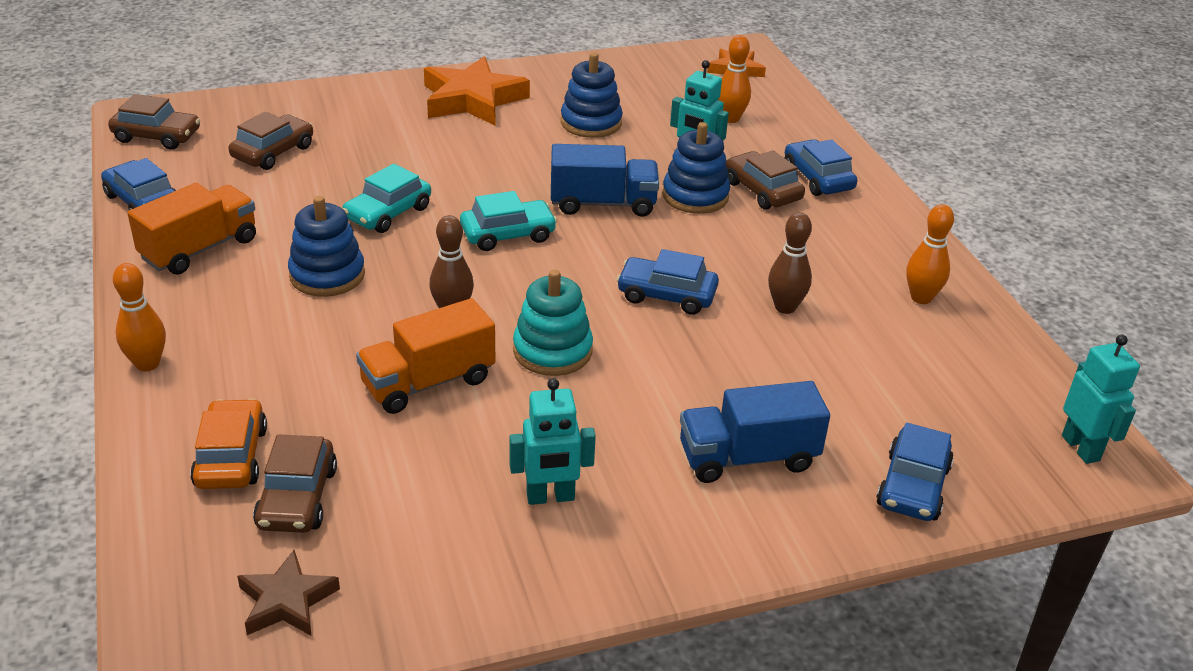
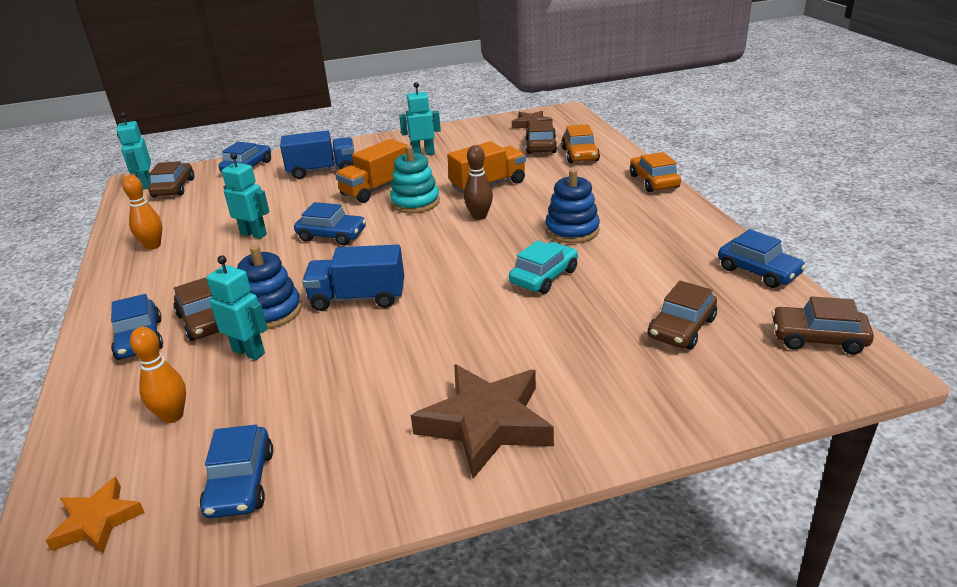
camera: 175 degrees left, 5 degrees down
orange bowling pin [113,263,166,371] -> orange car [630,152,681,192]
orange truck [127,183,256,275] -> orange truck moved to [335,139,408,203]
orange star [424,56,530,126] -> brown star [411,364,554,479]
turquoise car [460,191,557,251] -> none
blue stacking toy [561,53,623,138] -> none
brown bowling pin [768,212,812,314] -> turquoise robot [222,153,269,239]
none -> brown car [149,161,194,197]
none -> blue car [200,425,273,518]

